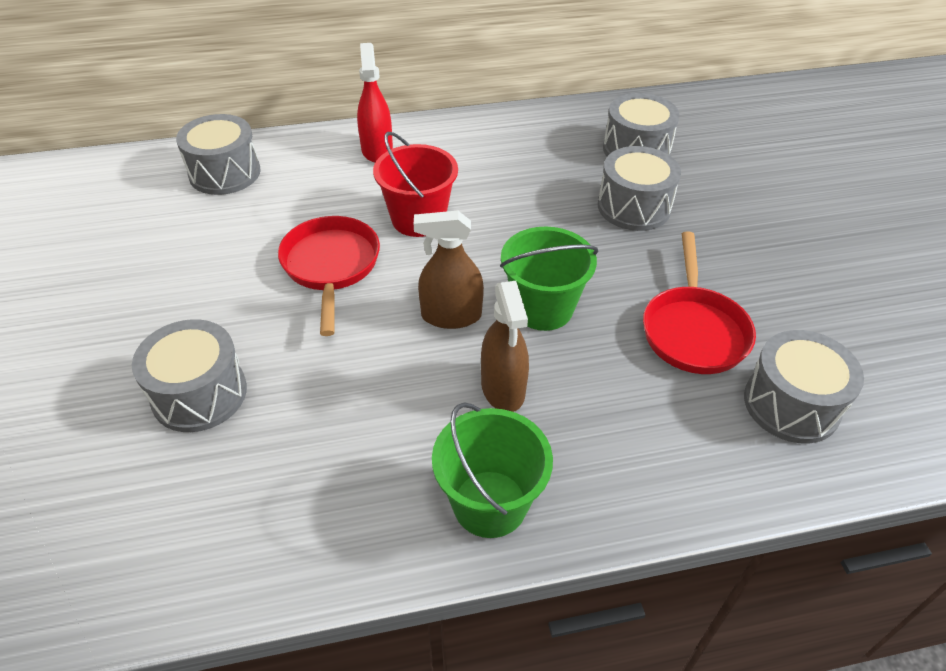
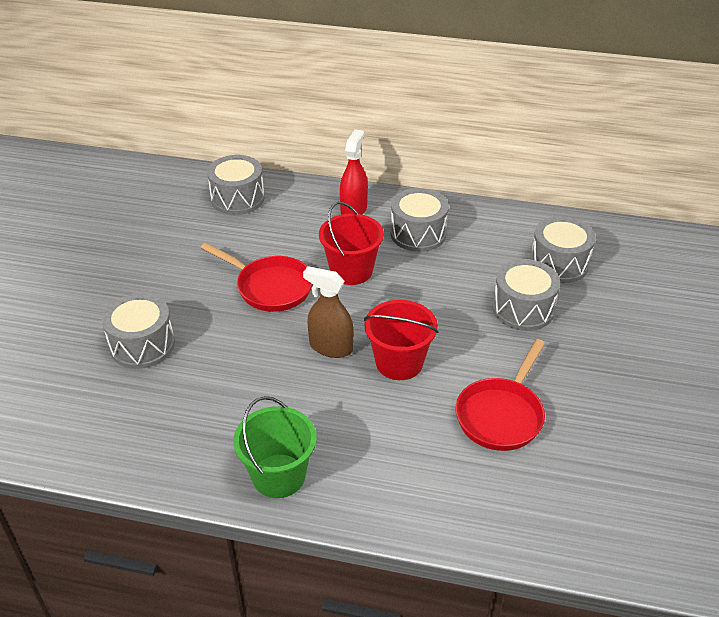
camera: 25 degrees right, 5 degrees down
red pan [278,216,380,336] -> red pan turned 105 degrees clockwise [201,243,313,312]
brown spray bottle [481,281,529,412] -> none
green bucket [500,227,598,331] -> red bucket [364,300,439,380]
grey drum [744,330,864,444] -> grey drum moved to [390,188,449,252]

